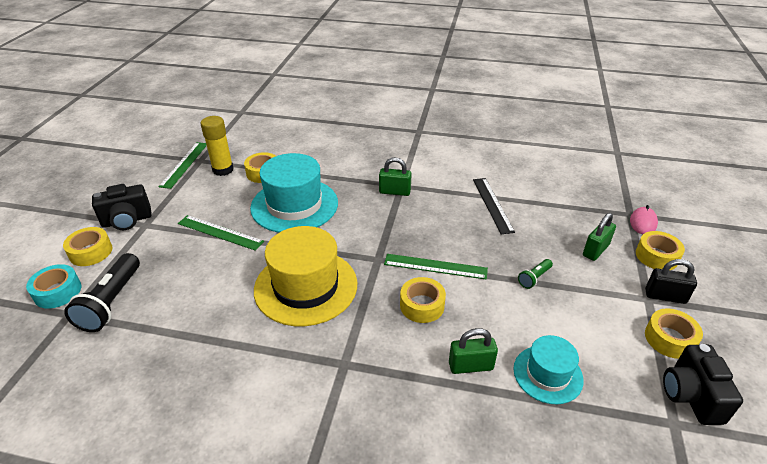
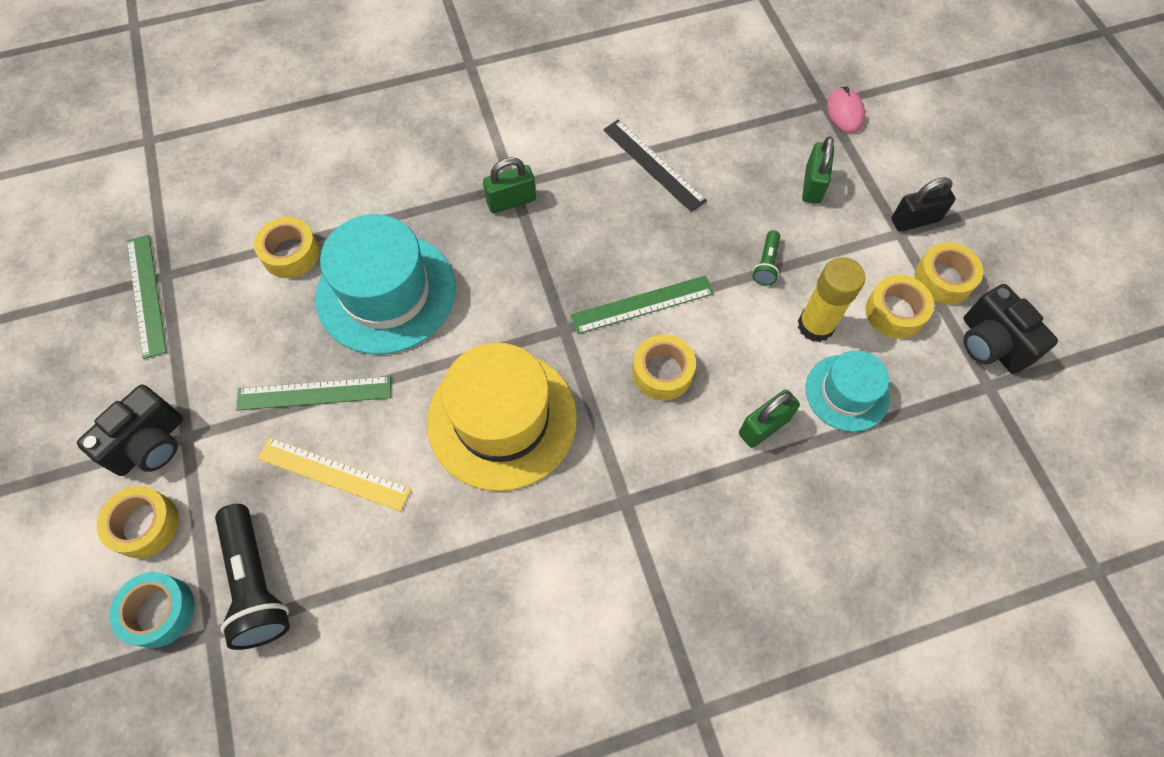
camera: 30 degrees left, 25 degrees up
yellow glue stick [201,116,233,176] -> yellow glue stick moved to [798,257,865,342]
yellow tape [636,231,685,270] -> yellow tape moved to [865,275,934,339]
none -> yellow ruler [257,437,411,511]

